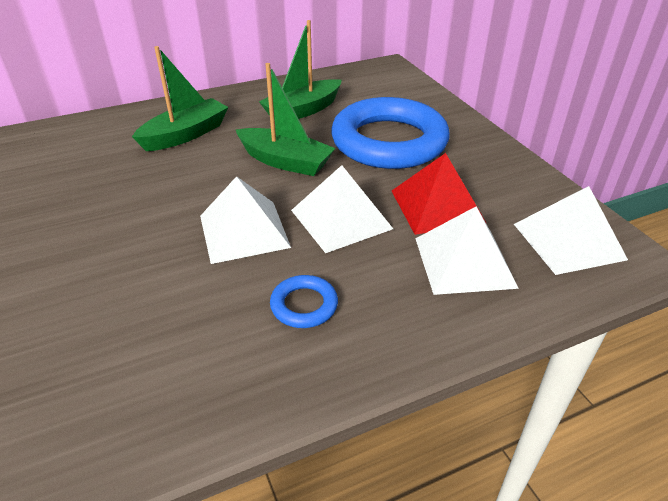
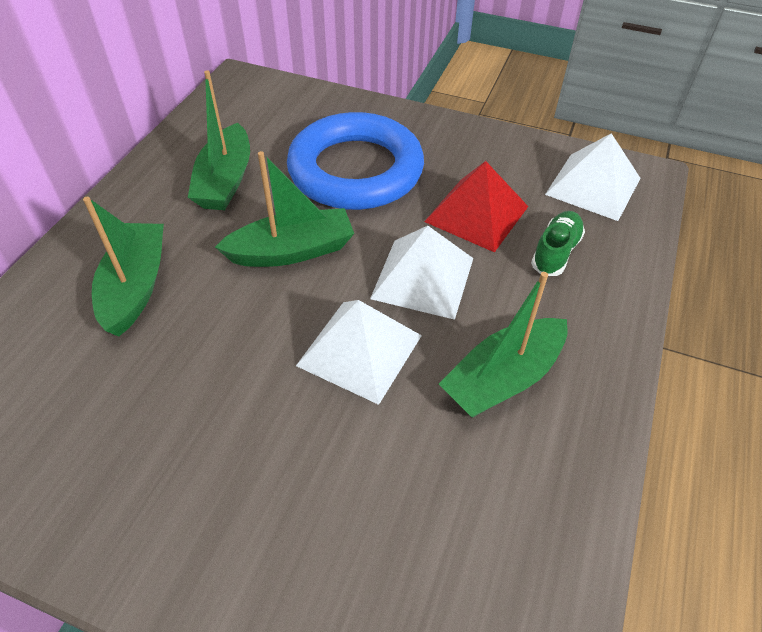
camera: 45 degrees left, 10 degrees up
blue ring [270,275,338,328] -> green boat [439,272,568,418]
white pyramid [415,206,519,295] -> green shoe [531,211,585,276]

